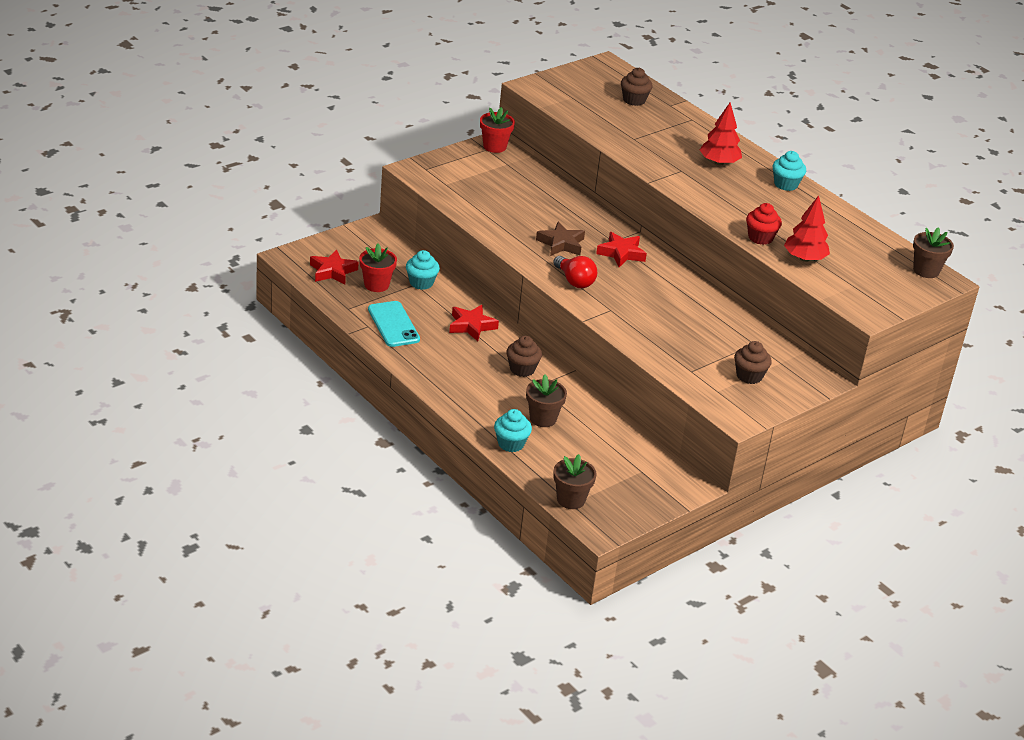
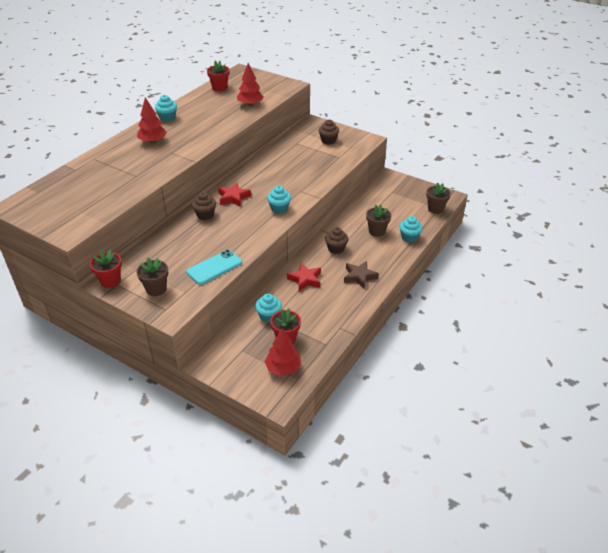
camera: 105 degrees left, 5 degrees up
red star [310,250,359,285] -> red tree [265,328,301,376]
turquoise phone [368,301,420,347] -> turquoise phone moved to [186,250,242,285]
brown star [536,222,585,256] -> brown star moved to [344,261,379,289]
red light bulb [553,256,597,288] -> turquoise cupcake [267,186,291,214]
brown cupcake [621,68,653,106] -> brown cupcake moved to [192,192,216,220]
red cupcake [746,203,782,245] -> none
brown flower pot [913,227,954,278] -> brown flower pot moved to [137,258,168,296]
none -> red flower pot [207,61,230,91]

